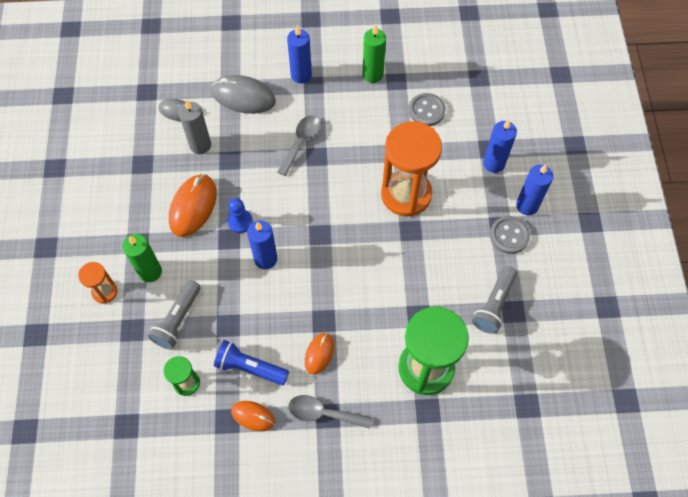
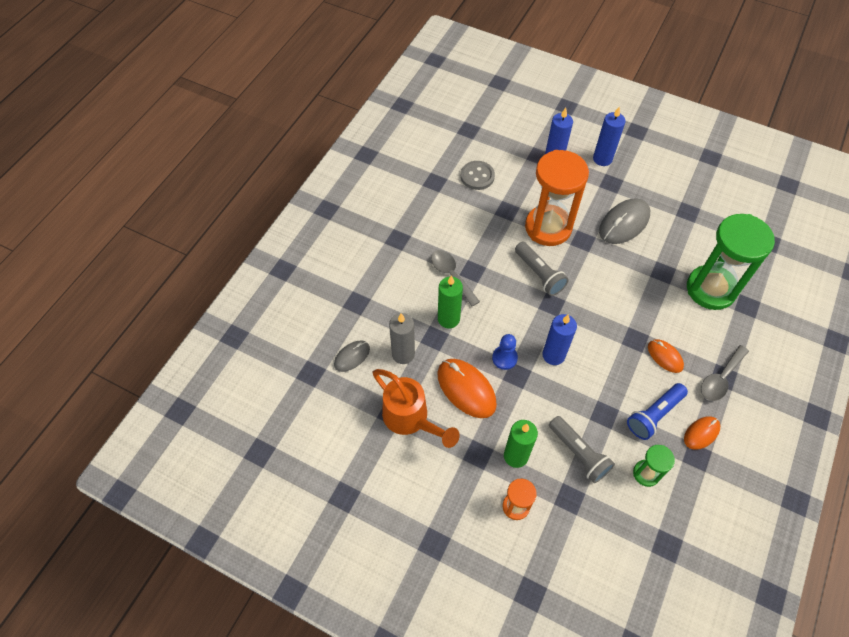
camera: 60 degrees left, 5 degrees down
grey mouse [212,75,276,114] -> grey mouse moved to [599,198,650,244]
blue candle [287,25,312,84] -> none
green candle [363,25,386,83] -> green candle moved to [438,275,463,328]
grey flashlight [472,266,517,334] -> grey flashlight moved to [515,242,569,296]
grey button [490,216,530,254] -> none
none -> orange watering can [372,369,460,448]

